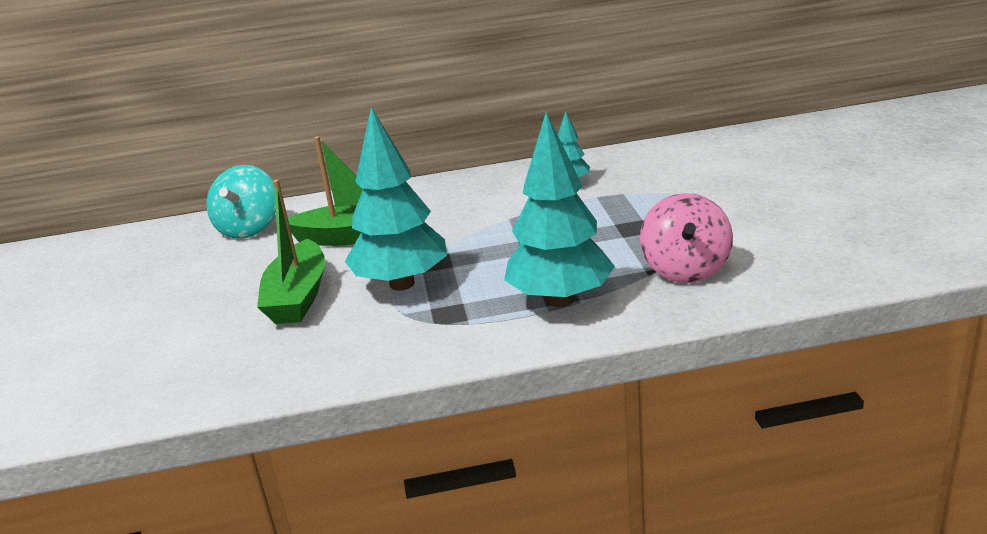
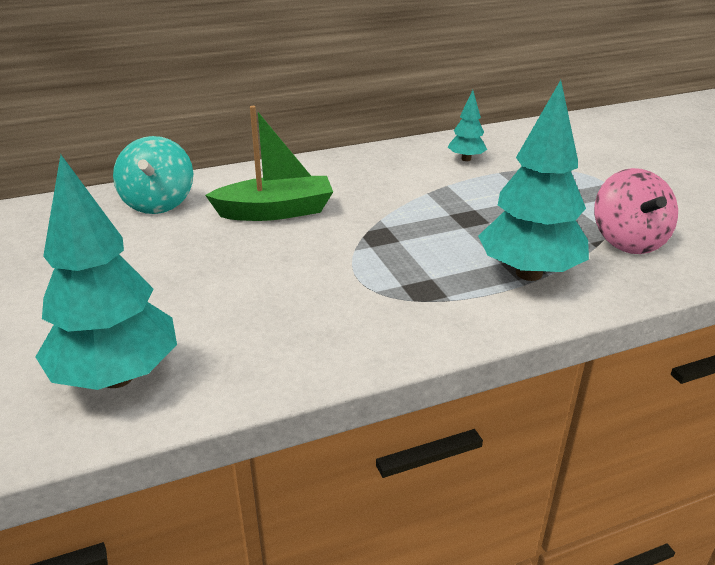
camera: 15 degrees left, 5 degrees up
green boat [257,180,325,324] -> none
turquoise tree [345,107,447,291] -> turquoise tree moved to [36,155,177,390]

